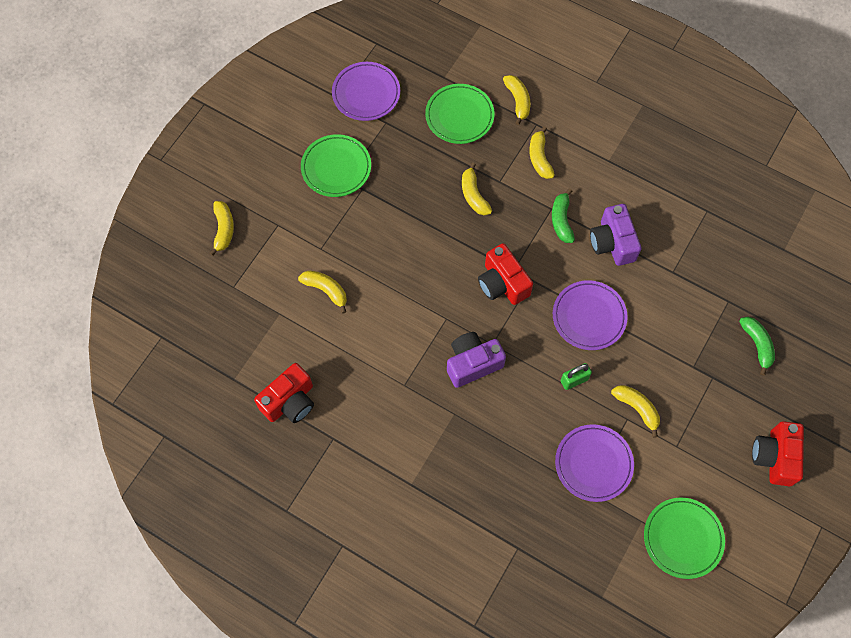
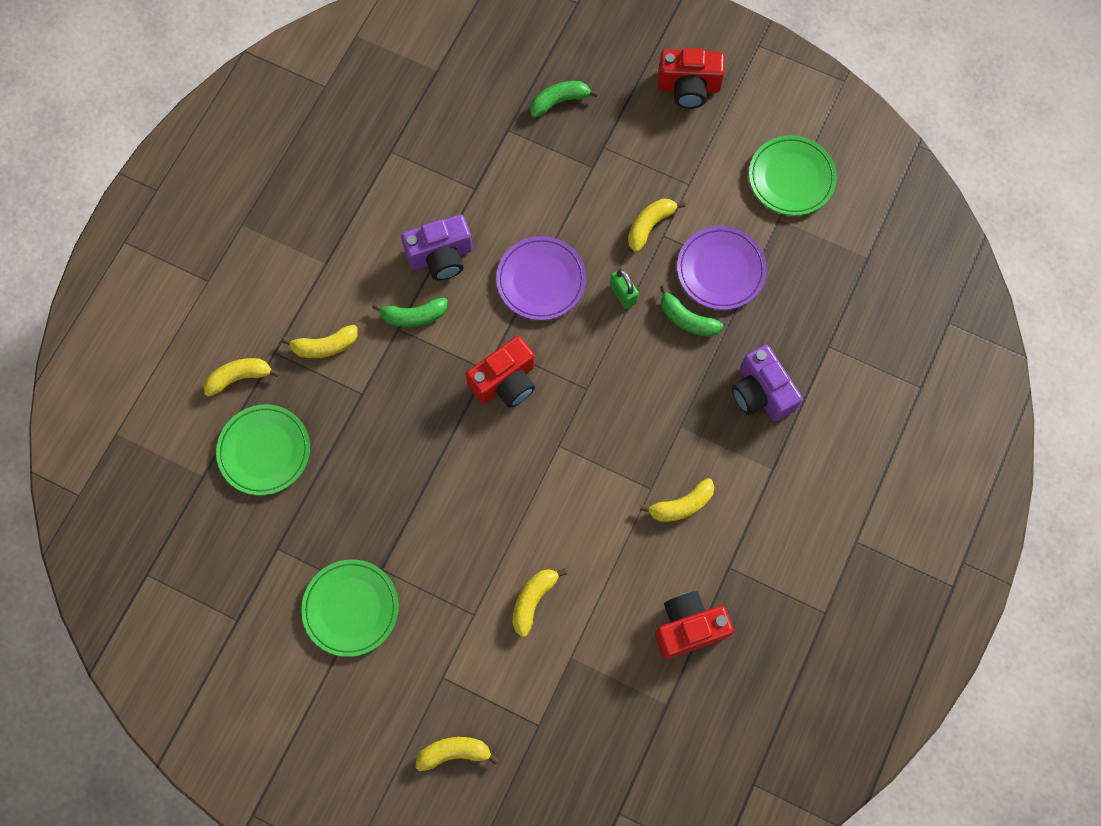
camera: 95 degrees left, 5 degrees up
red camera [254,363,314,423] -> red camera turned 60 degrees counterclockwise [655,591,734,659]
purple plate [332,62,400,121] -> none
purple camera [447,332,506,388] -> purple camera moved to [732,345,802,421]
yellow banana [462,163,492,215] -> yellow banana moved to [640,478,714,522]
none -> green banana [660,285,723,337]

